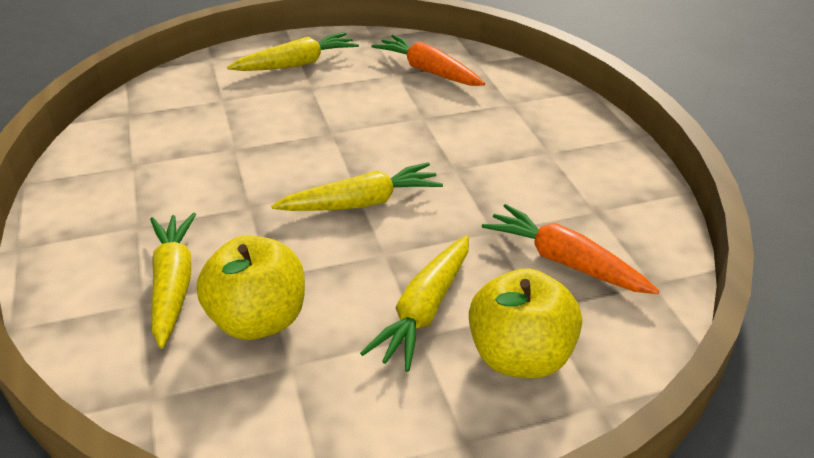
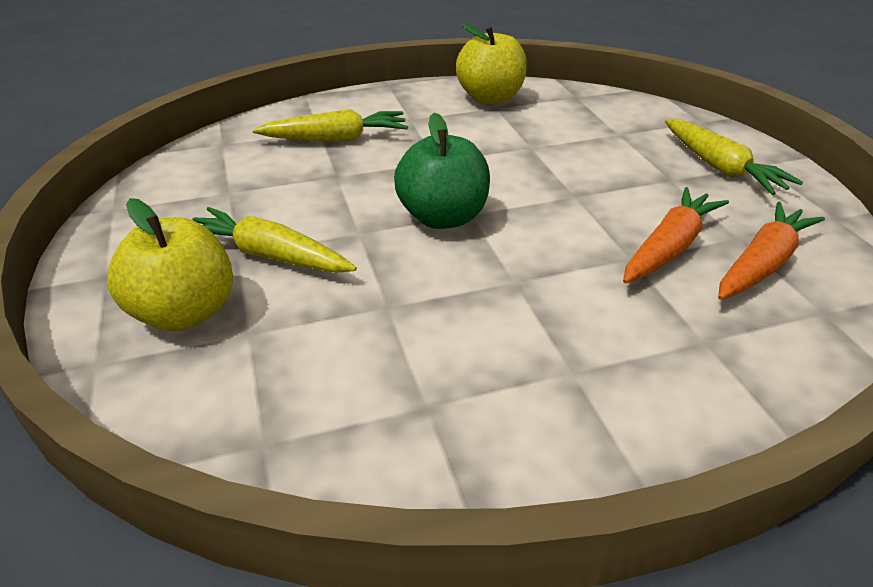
camera: 90 degrees right, 0 degrees up
yellow apple [197,235,305,340] -> yellow apple moved to [456,24,527,105]
yellow carrot [271,162,443,211] -> green apple [394,112,490,229]
orange carrot [482,204,659,294] -> orange carrot moved to [623,187,729,283]

